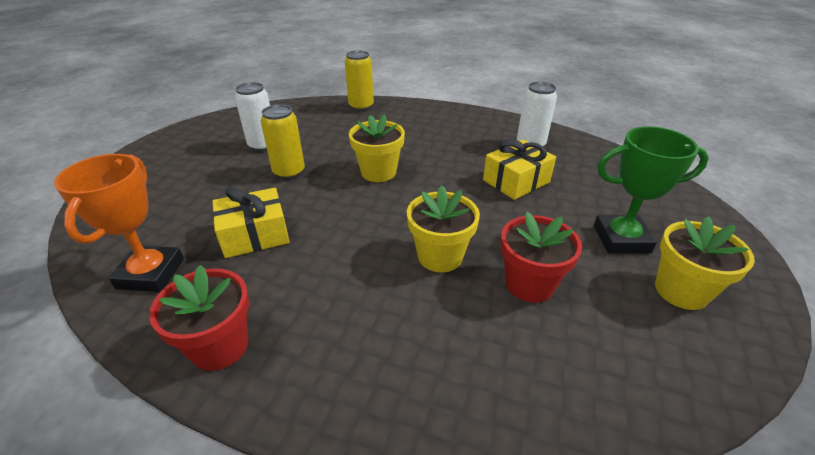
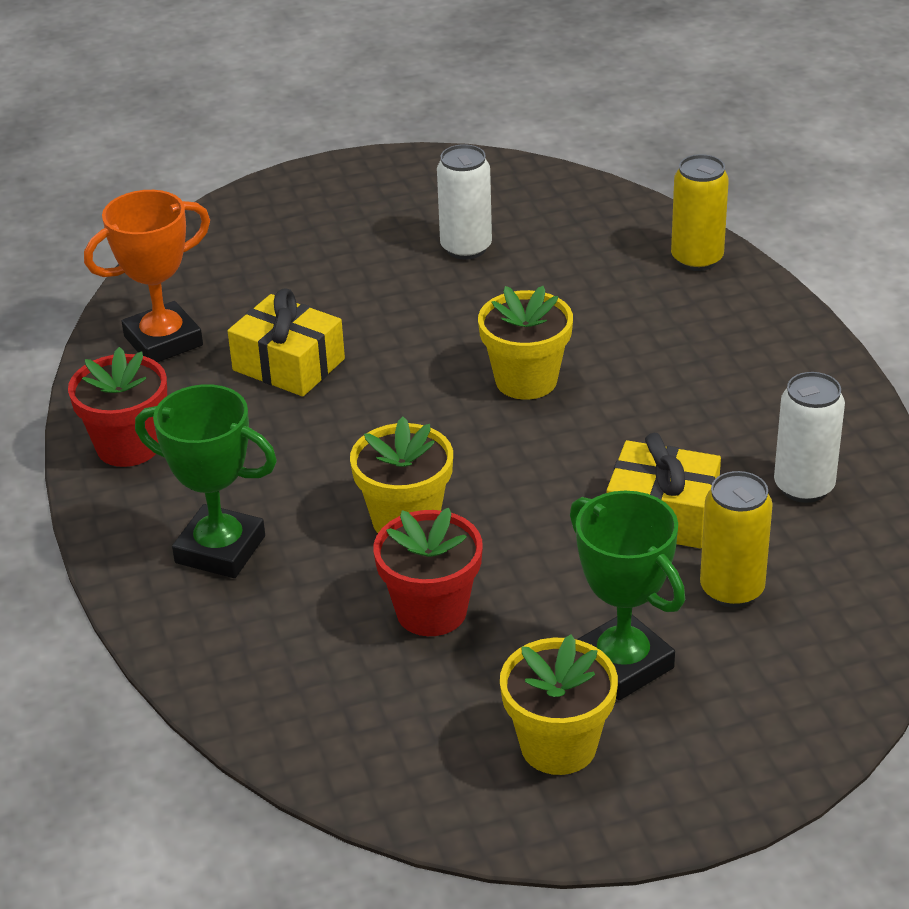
camera: 55 degrees right, 0 degrees up
yellow can [261,104,305,179] -> yellow can moved to [700,471,773,608]
none -> green trophy [135,384,277,578]

